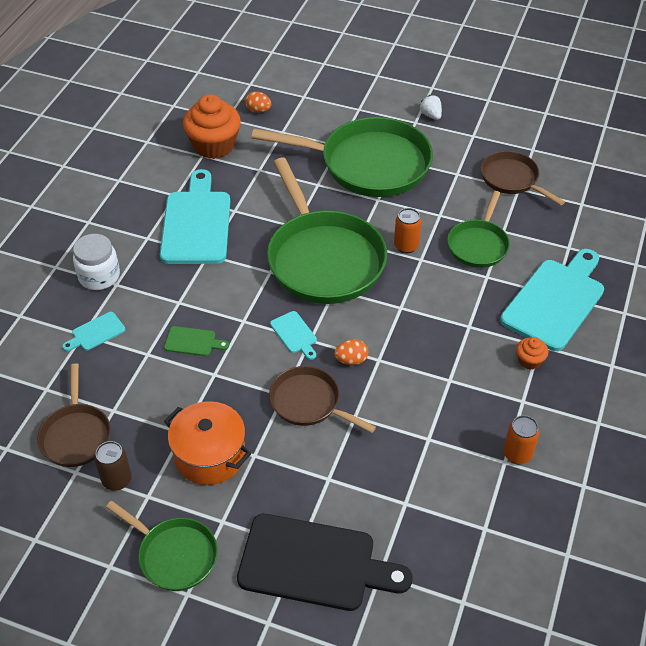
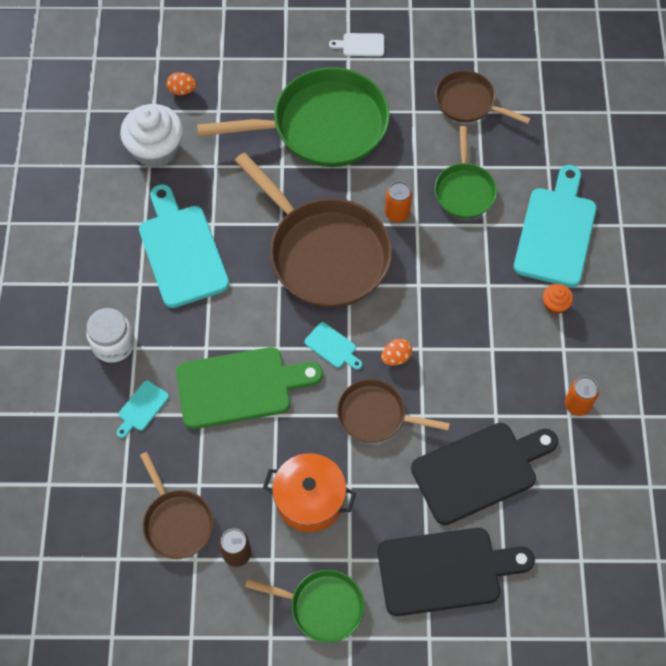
camera: 20 degrees left, 15 degrees up
green cutting board [164,326,229,356] -> green cutting board [176,347,323,429], size x2.28
orange cupcake [183,94,241,159] -> white cupcake [120,104,183,168]
green pan [267,158,387,304] -> brown pan [235,152,392,308]
white strawberry [419,95,442,120] -> white cutting board [329,33,384,57]
none -> black cutting board [411,423,558,525]

